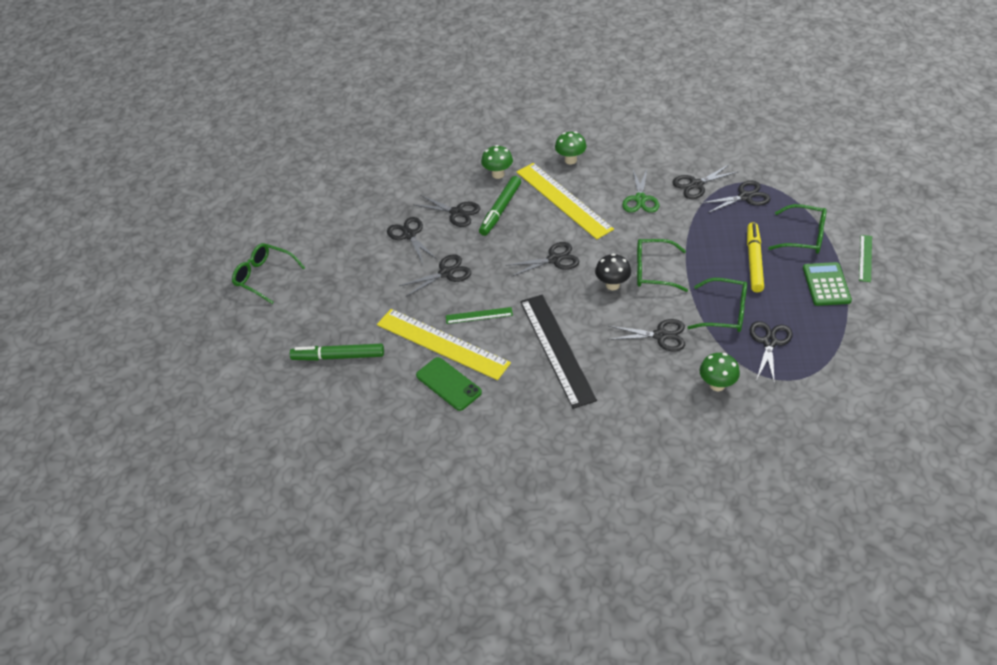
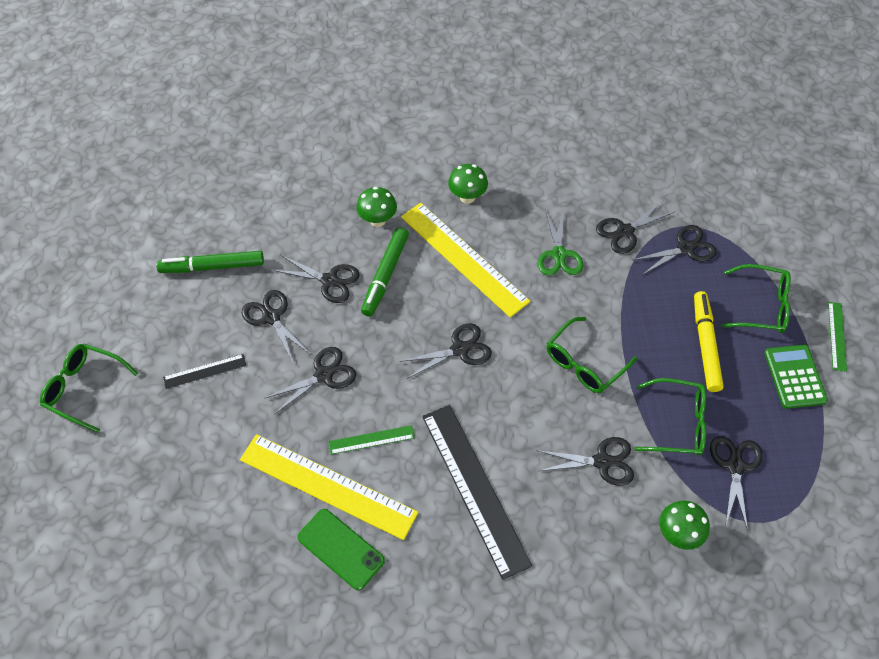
camera: 10 degrees left, 10 degrees up
green marker [290,344,384,361] -> green marker moved to [156,251,264,273]
black mushroom [595,254,631,290] -> none
green glasses [637,239,688,292] -> green glasses turned 45 degrees counterclockwise [546,317,637,393]
none -> black ruler [163,354,246,389]

